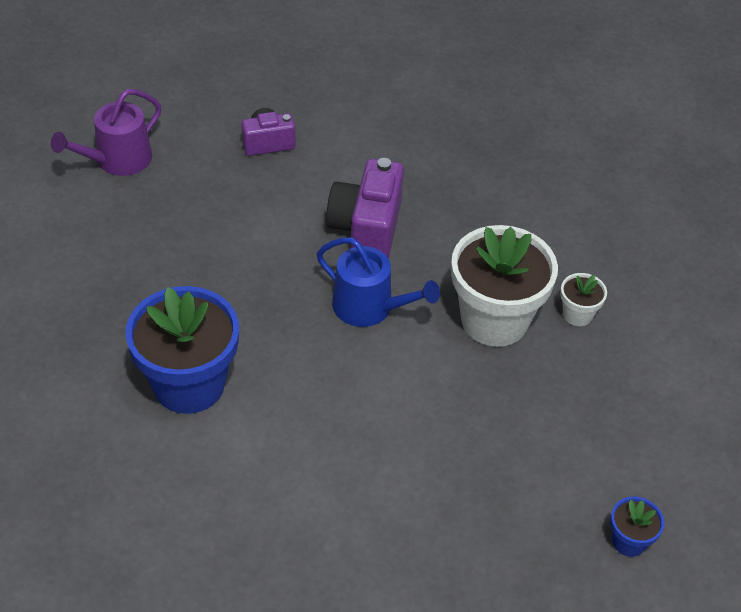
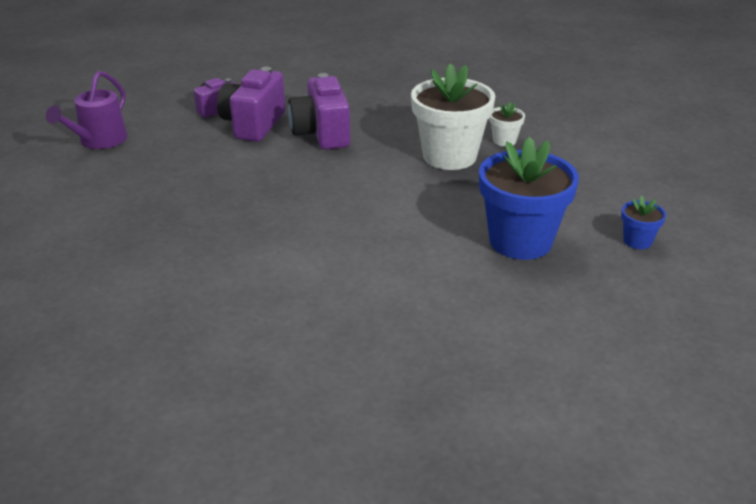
camera: 20 degrees left, 15 degrees down
blue flower pot [126,286,239,414] -> blue flower pot moved to [479,137,579,260]
blue watering can [317,237,440,327] -> none
none -> purple camera [217,67,285,142]

